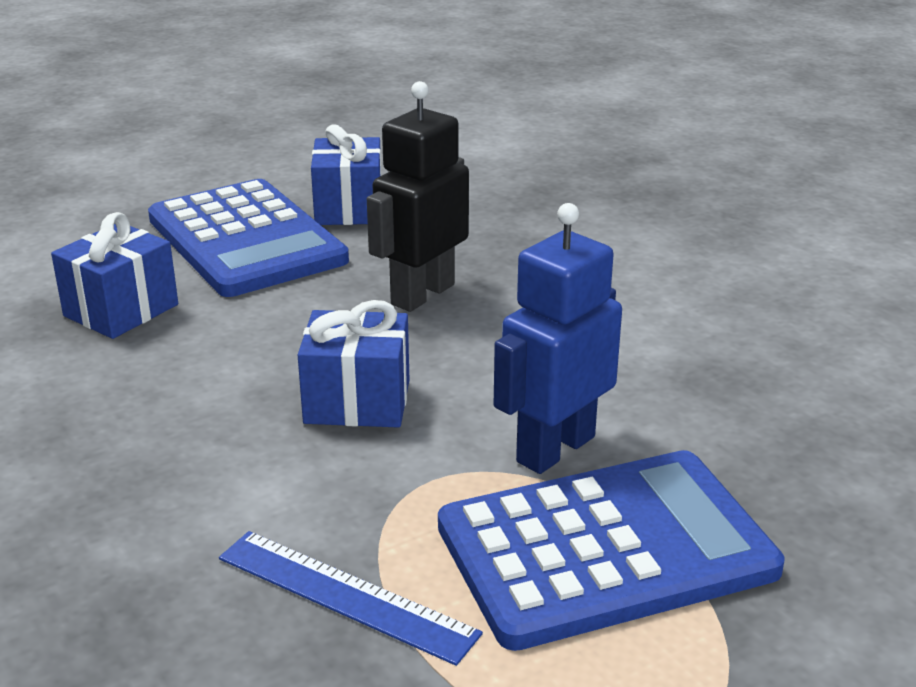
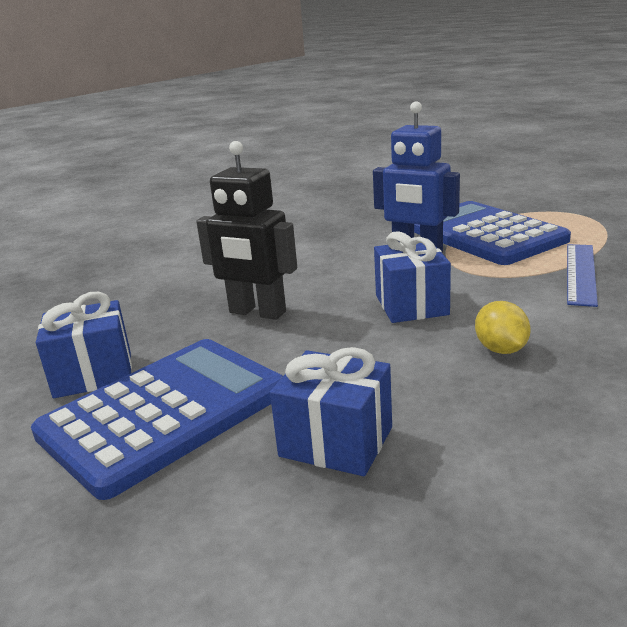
camera: 100 degrees left, 5 degrees down
none -> yellow lemon [475,301,531,354]

